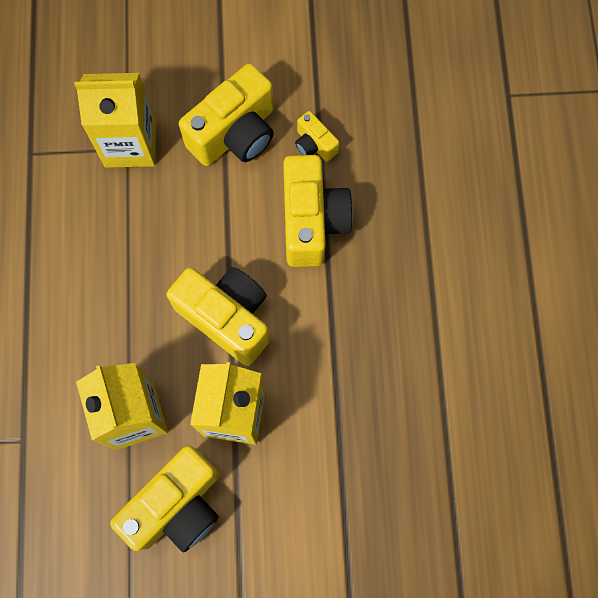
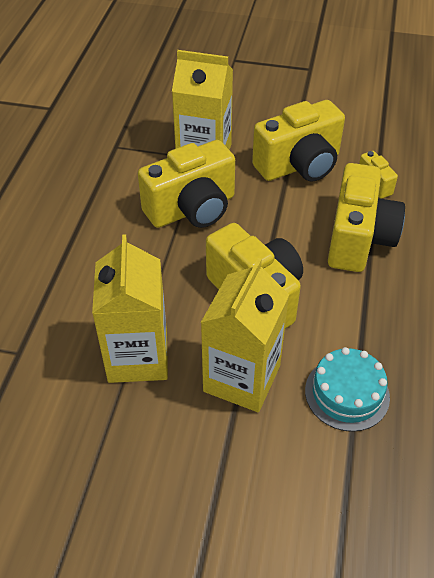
camera: 15 degrees right, 25 degrees down
yellow camera [110,445,219,552] -> yellow camera moved to [138,140,235,228]
none -> turquoise cake [305,347,390,432]

